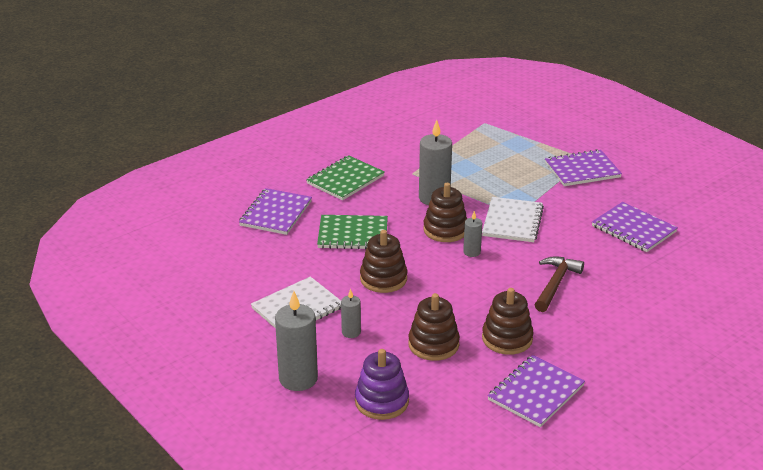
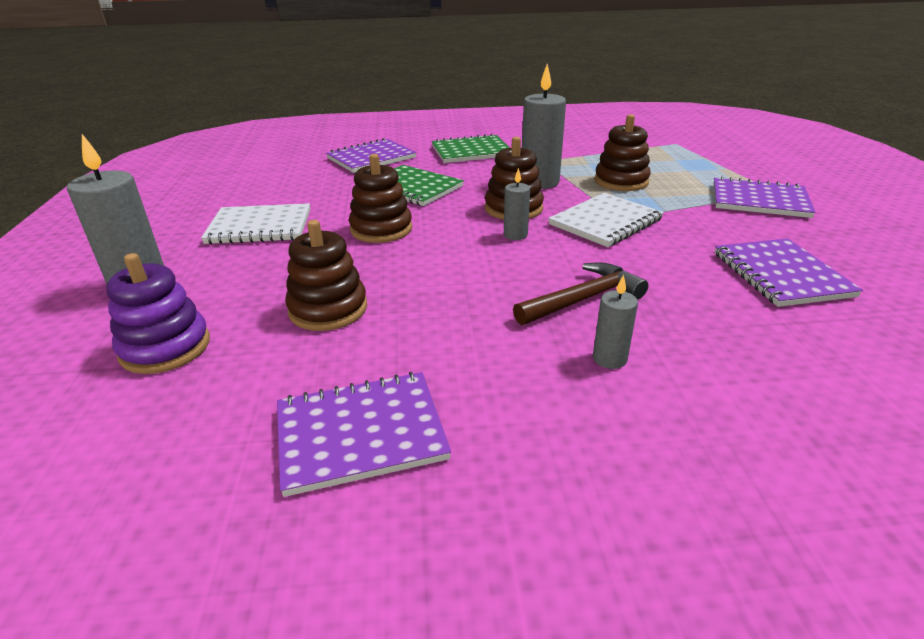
camera: 35 degrees right, 0 degrees up
grey candle [341,289,361,338] -> grey candle moved to [593,275,638,369]
brown stacking toy [482,288,533,355] -> brown stacking toy moved to [594,114,651,191]

